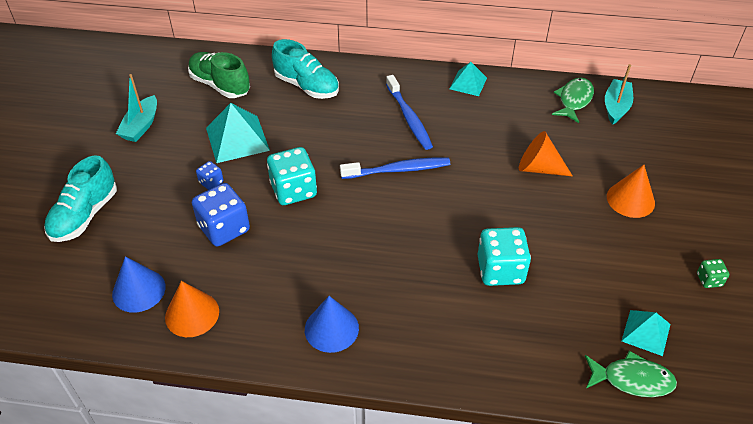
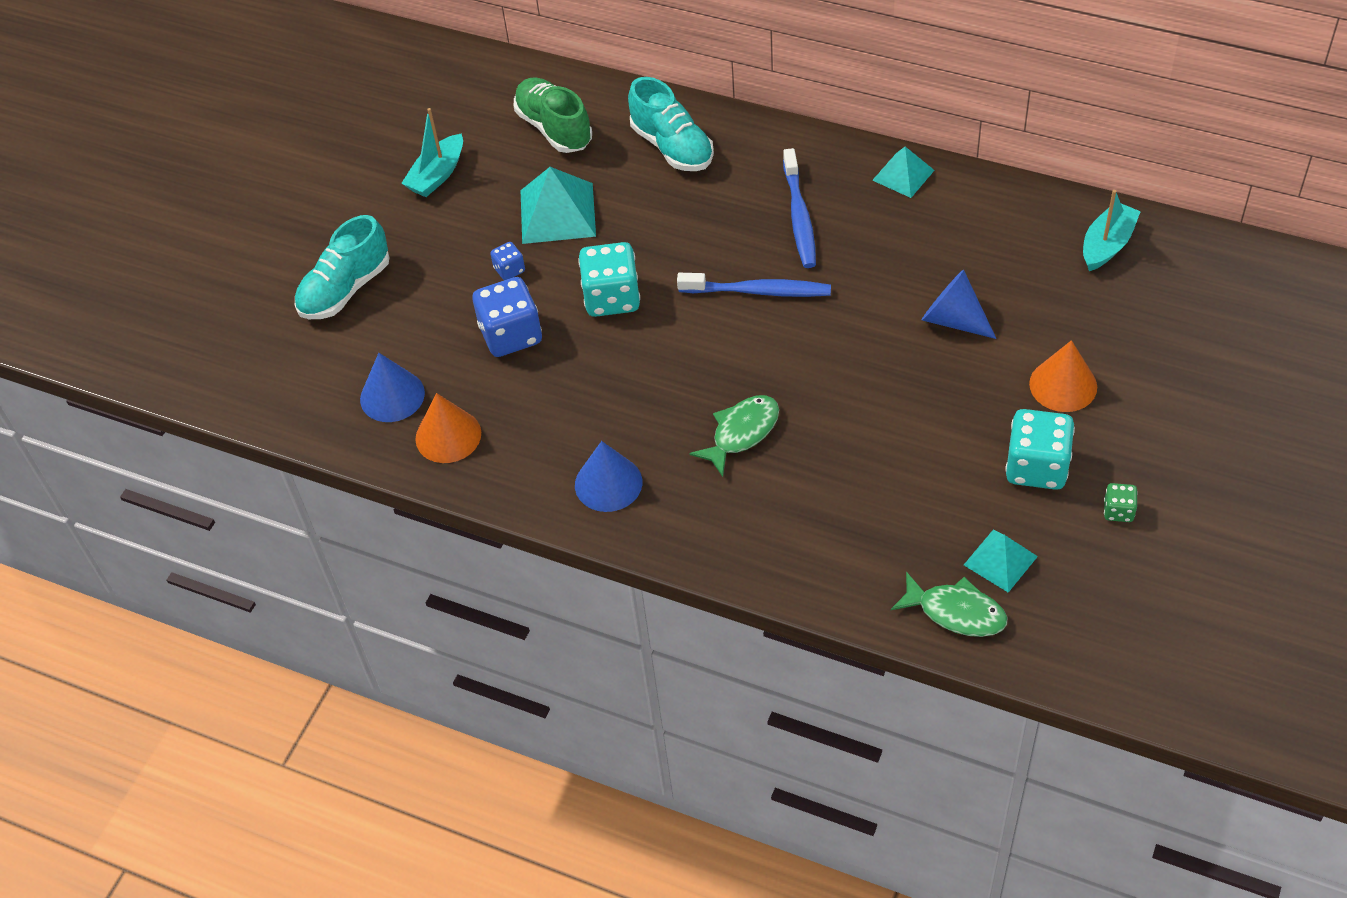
camera: 20 degrees right, 5 degrees up
turquoise dice [478,227,531,286] -> turquoise dice moved to [1005,409,1075,490]
orange cone [519,131,573,176] -> blue cone [922,269,996,339]
green fish [552,78,594,123] -> green fish moved to [689,395,779,477]

